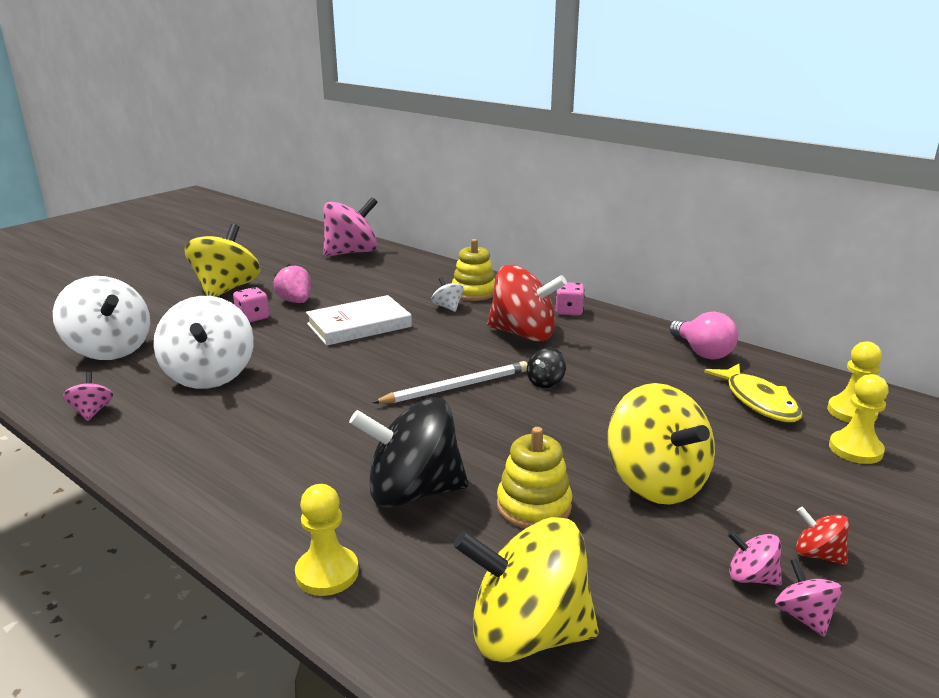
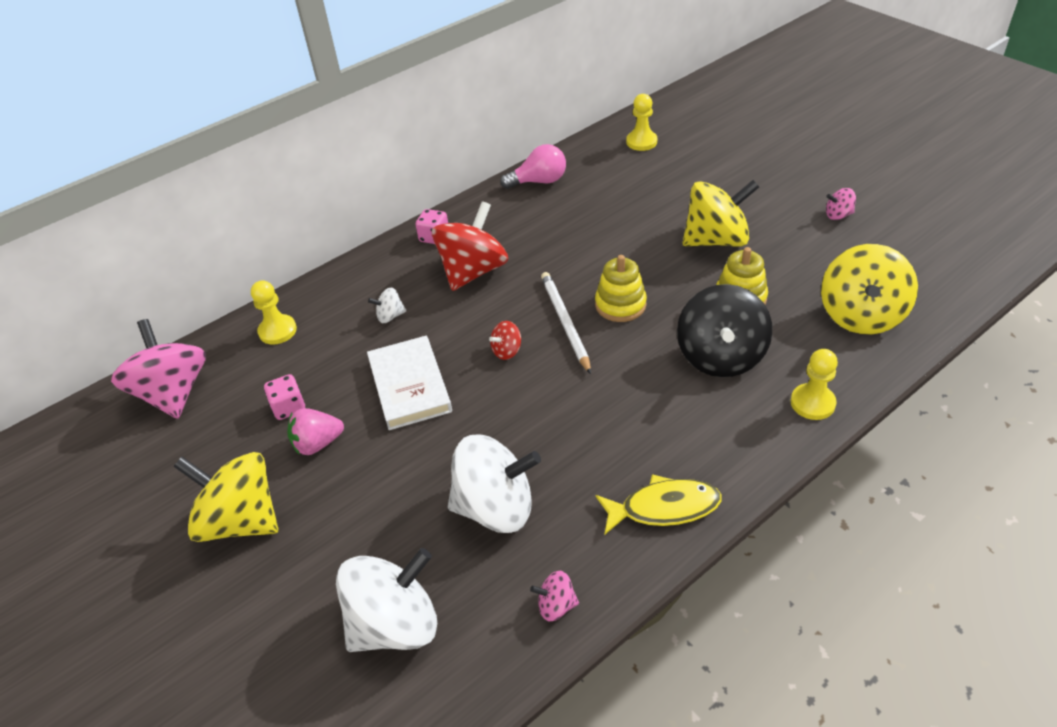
camera: 75 degrees left, 20 degrees up
pink dice [233,287,269,323] -> pink dice moved to [264,374,305,420]
yellow stacking toy [452,239,495,301] -> yellow stacking toy moved to [595,255,647,322]
black spinning top [527,347,566,388] -> none
yellow fish [704,364,803,422] -> yellow fish moved to [596,474,722,534]
pink spinning top [728,530,782,585] -> none
red spinning top [796,506,849,565] -> red spinning top moved to [489,321,521,360]
yellow pawn [829,374,888,464] -> yellow pawn moved to [251,280,297,345]

